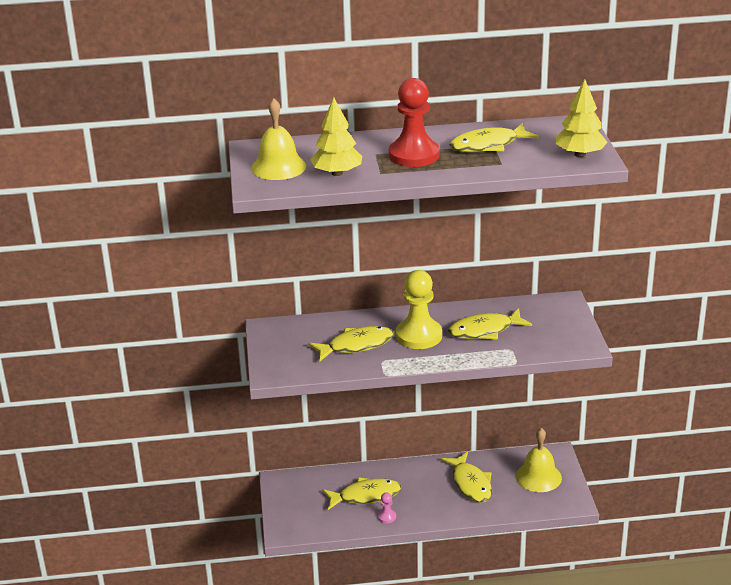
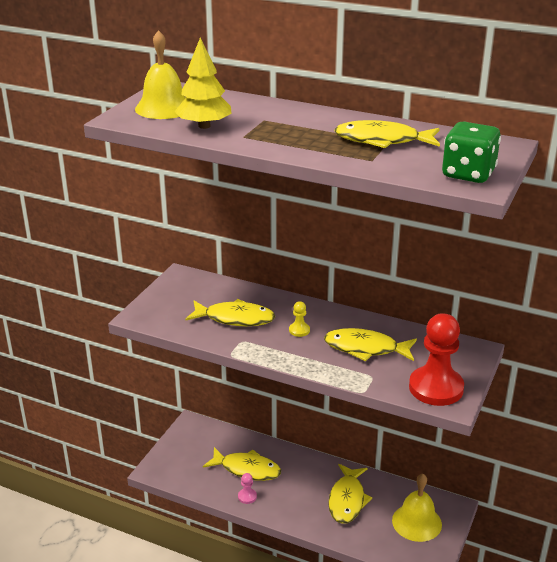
camera: 30 degrees right, 0 degrees up
red pawn [389,78,439,167] -> red pawn moved to [409,313,464,406]
yellow pawn [396,270,442,349] -> yellow pawn [289,301,310,337], size x0.43
yellow tree [555,79,608,157] -> green dice [442,122,501,183]

